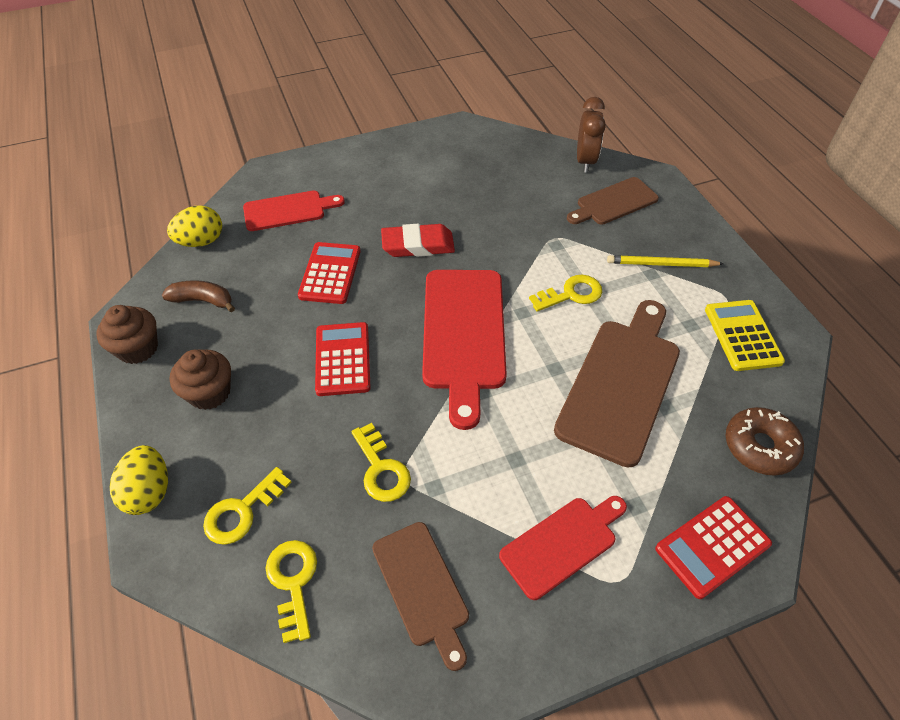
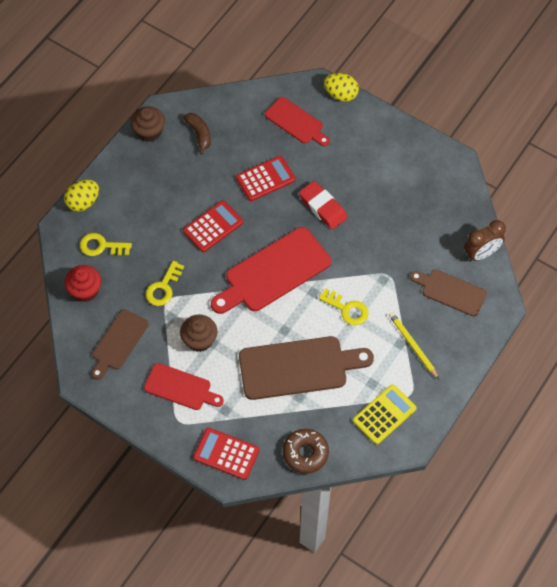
camera: 55 degrees right, 10 degrees up
yellow egg [167,206,222,247] -> yellow egg moved to [324,73,359,102]
brown cupcake [170,349,231,410] -> brown cupcake moved to [180,315,217,352]
yellow key [265,540,317,643] -> red cupcake [65,265,101,302]

